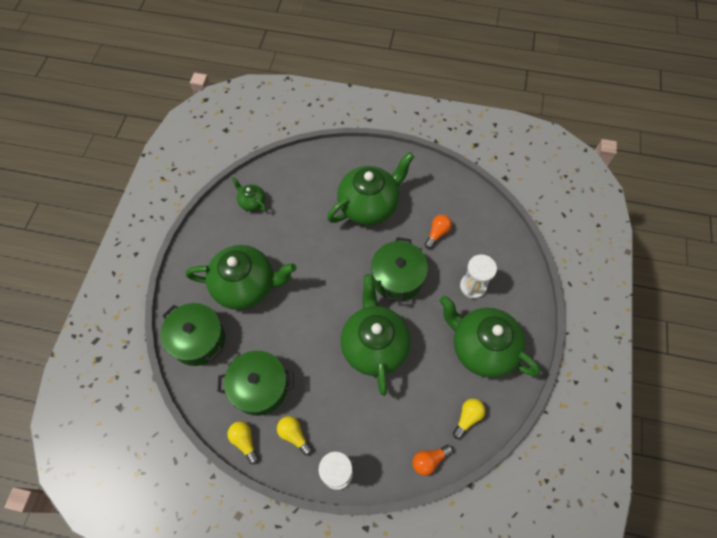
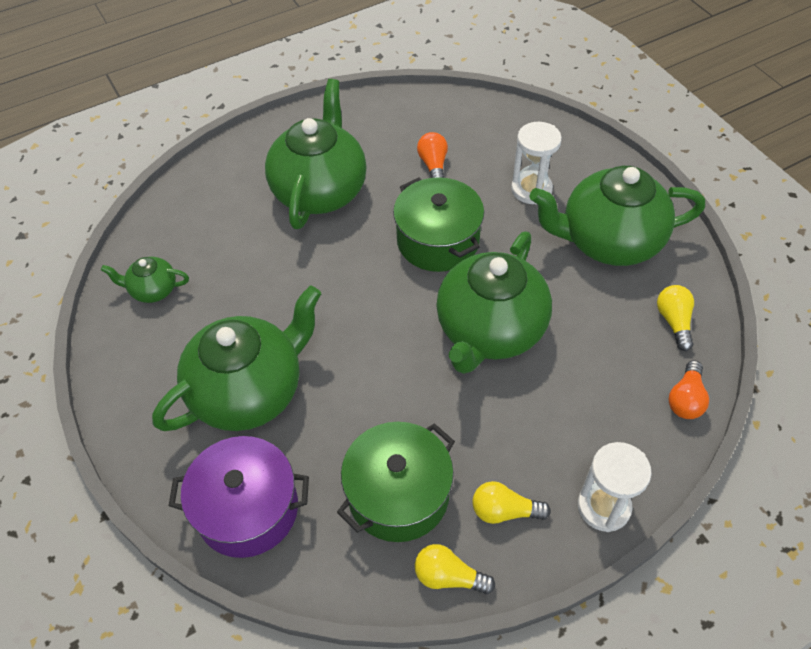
camera: 40 degrees left, 10 degrees down
green pot [161,303,225,366] -> purple pot [169,436,309,558]
green teapot [341,274,411,396] -> green teapot turned 105 degrees counterclockwise [436,231,552,374]

